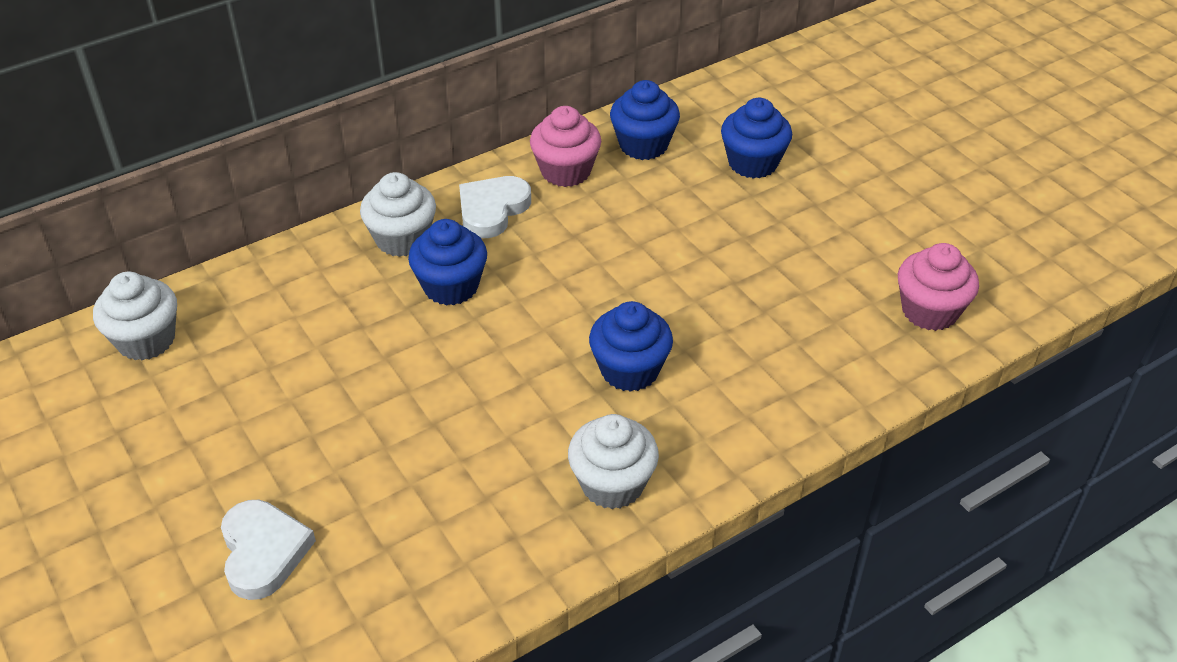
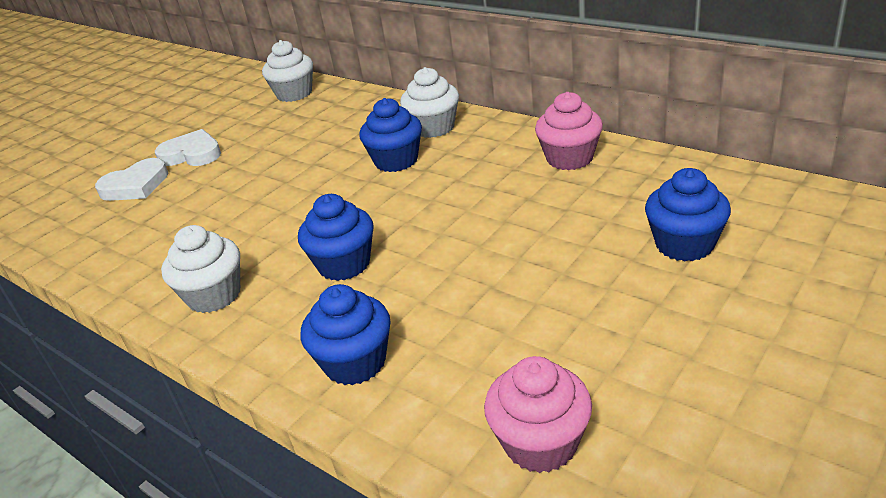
camera: 75 degrees right, 10 degrees down
white heart [459,176,531,238] -> white heart moved to [155,129,221,166]
blue cupcake [610,80,680,160] -> blue cupcake moved to [301,284,391,385]

